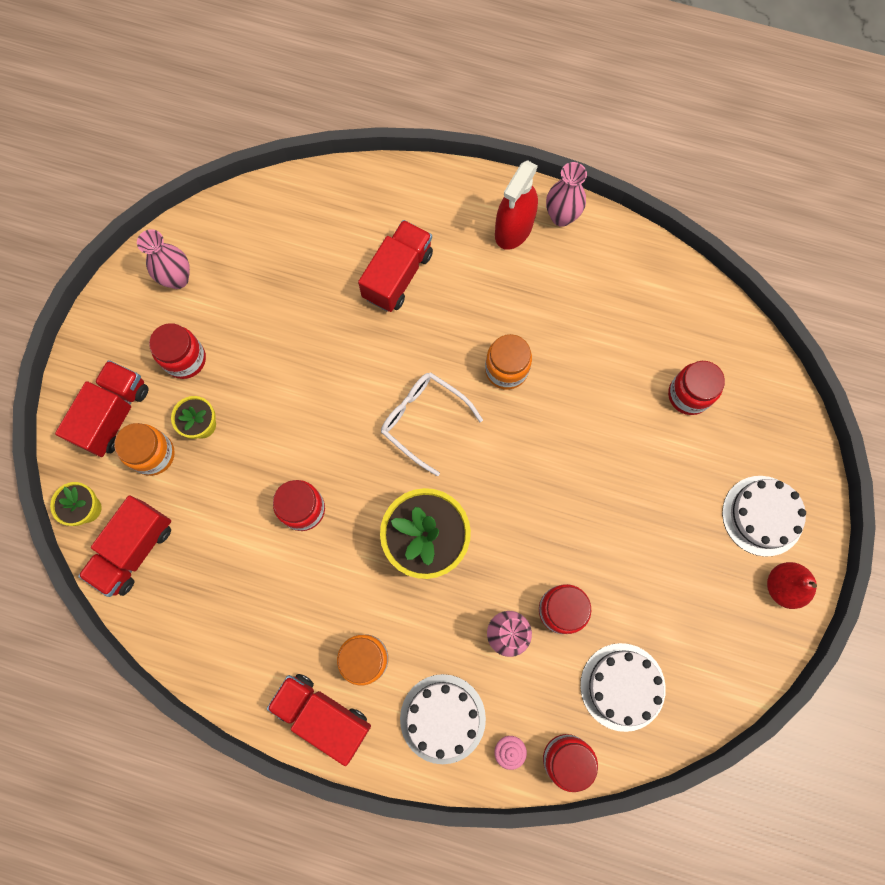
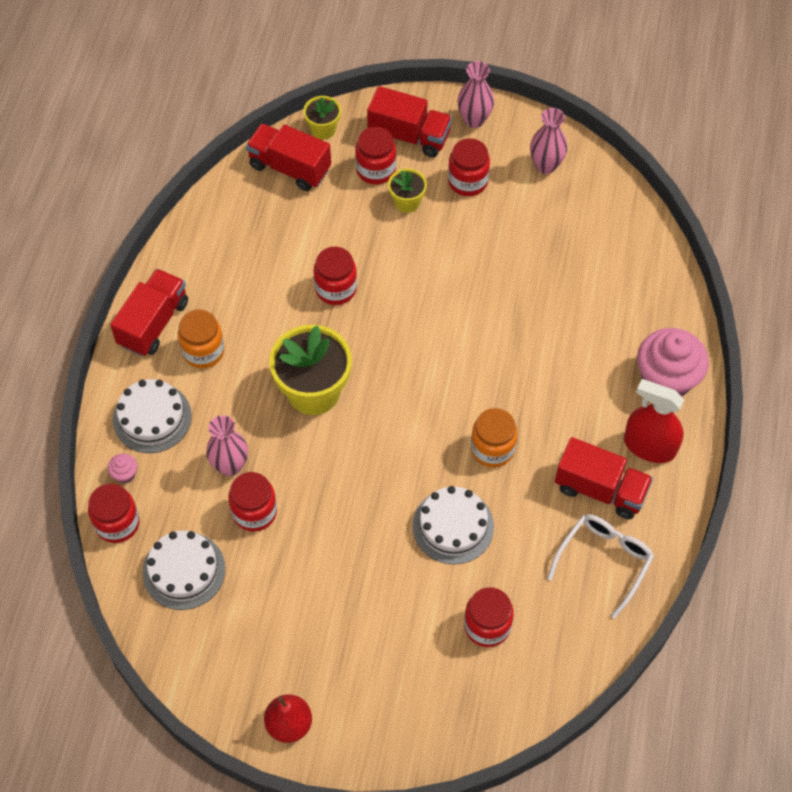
camera: 85 degrees right, 15 degrees down
orange jar [114,423,175,476] -> red jar [355,127,396,185]
red truck [358,220,433,312] -> red truck moved to [555,437,653,519]
white glasses [381,372,483,476] -> white glasses moved to [547,514,654,619]
pink vase [546,162,587,227] -> pink vase moved to [457,61,494,128]
white cake [722,476,806,557] -> white cake moved to [412,486,494,564]
none -> pink cupcake [637,328,709,396]

